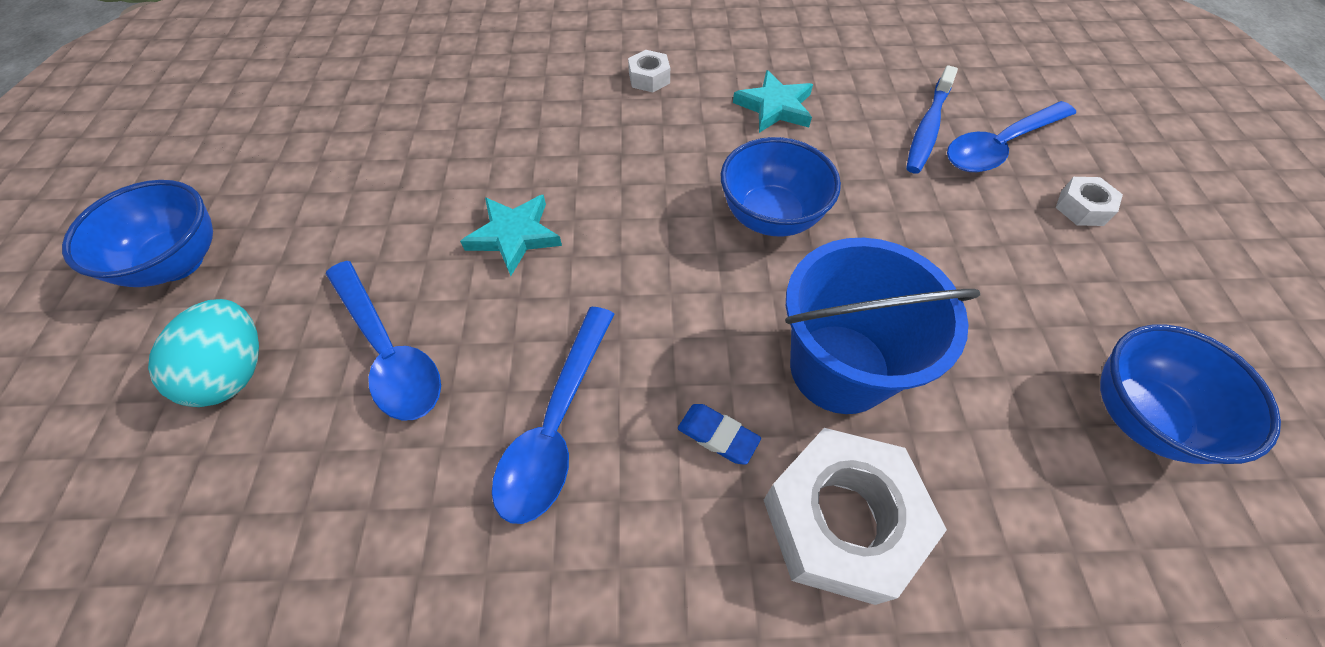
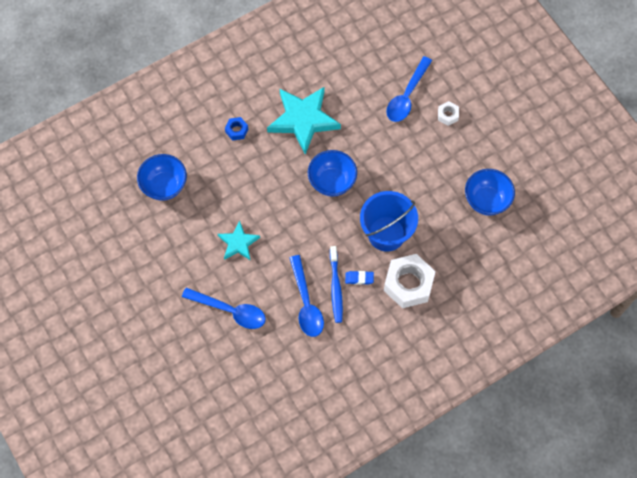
camera: 30 degrees left, 10 degrees up
blue bowl [62,180,213,287] -> blue bowl moved to [137,154,187,201]
turquoise egg [148,299,259,407] -> none
white nut [628,50,670,92] -> blue nut [225,117,248,141]
turquoise star [733,70,813,133] -> turquoise star [267,86,341,154], size x1.80
blue toothbrush [906,65,958,173] -> blue toothbrush moved to [330,246,343,323]

